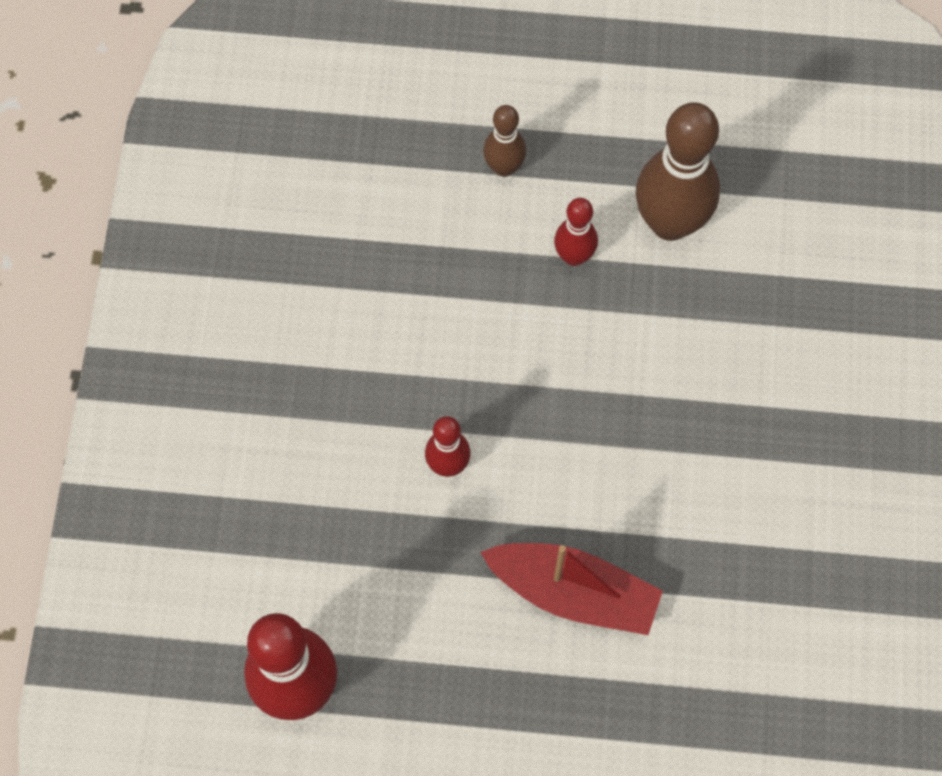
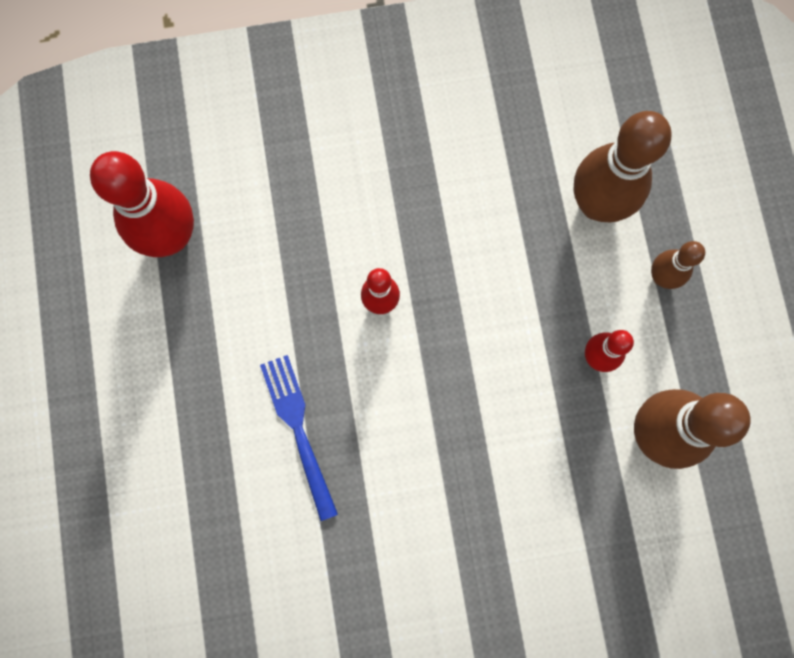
camera: 75 degrees right, 10 degrees up
red boat [480,543,663,635] -> blue fork [260,355,338,521]
none -> brown bowling pin [574,111,671,222]

